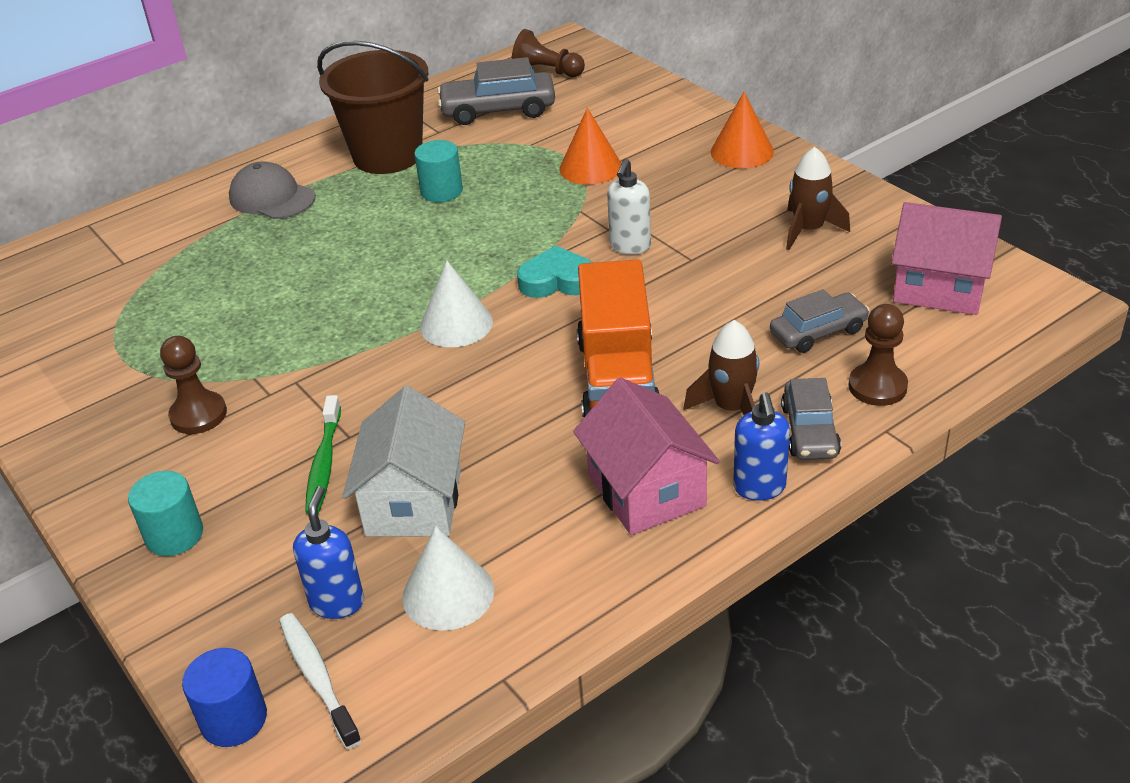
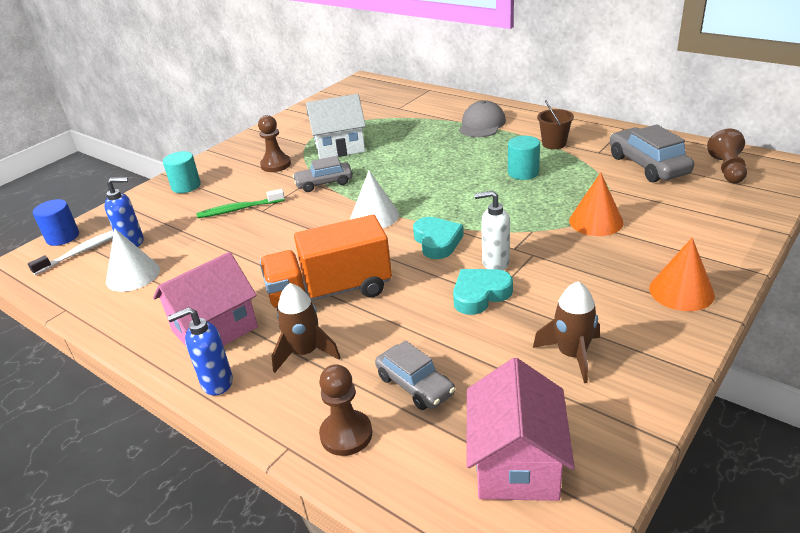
camera: 75 degrees right, 5 degrees down
brown bucket [317,41,429,174] -> brown bucket [537,100,574,149], size x0.47
white house [342,386,465,536] -> white house moved to [306,94,366,159]
grey car [781,378,841,460] -> grey car moved to [293,156,353,192]
none -> turquoise heart [453,269,513,315]

